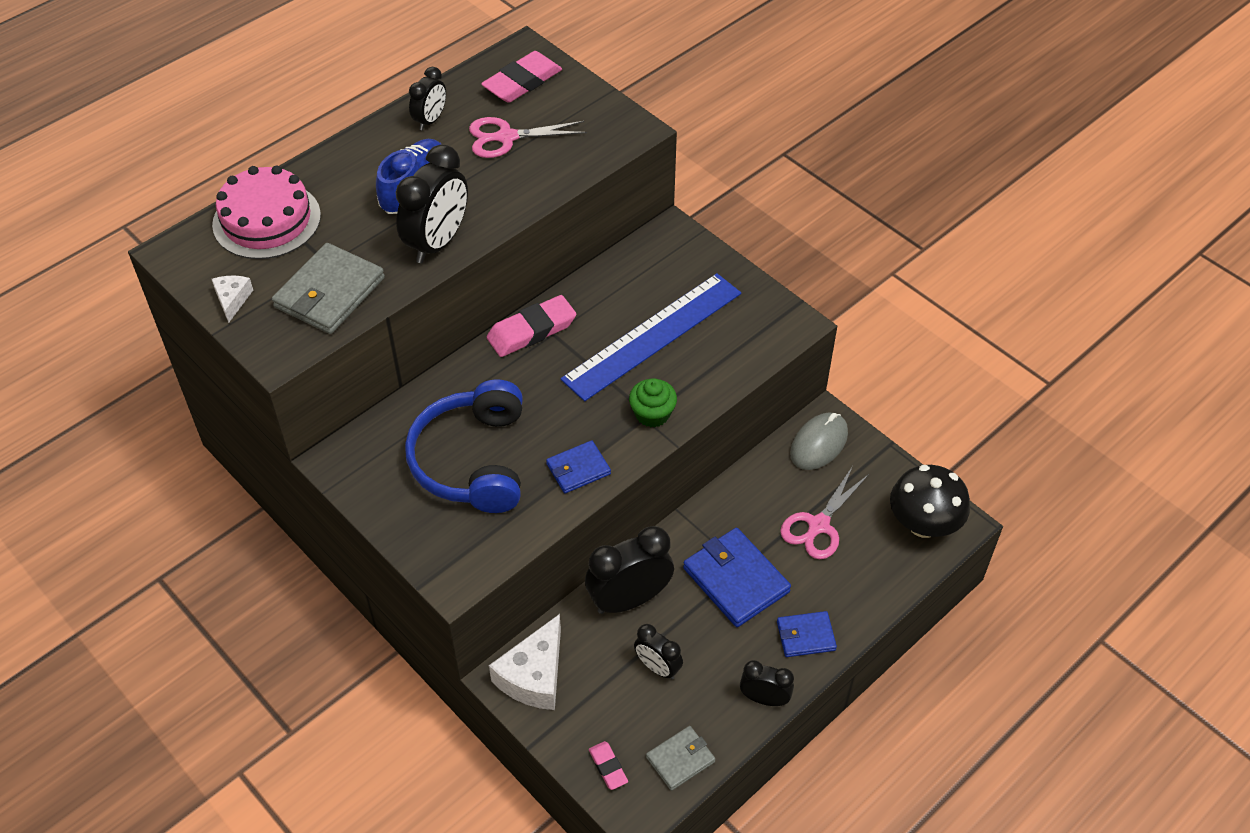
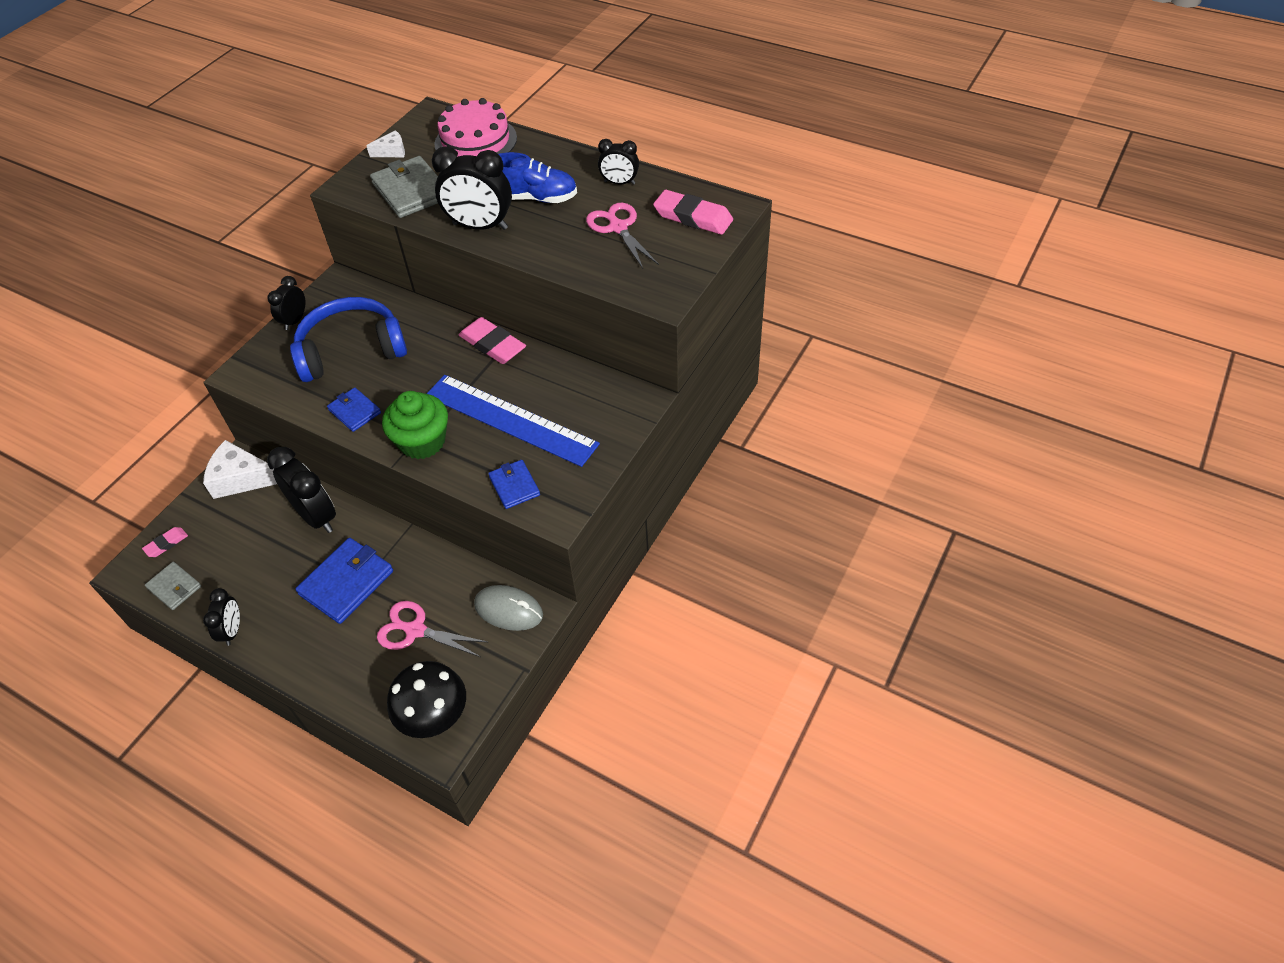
camera: 75 degrees right, 0 degrees up
grey wallet [272,243,385,334] -> grey wallet turned 45 degrees clockwise [370,156,438,218]
green cupcake [629,378,677,427] -> green cupcake [382,391,448,459], size x1.54
black clock [634,624,683,679] -> black clock moved to [267,276,305,330]
blue wallet [777,611,837,657] -> blue wallet moved to [488,460,540,509]

